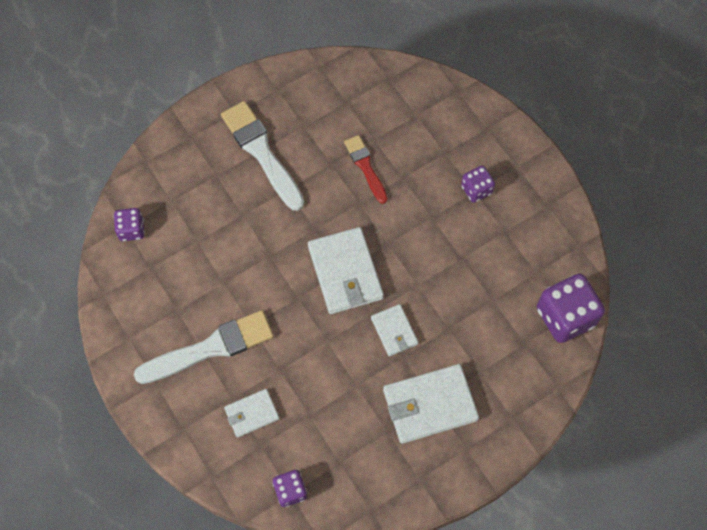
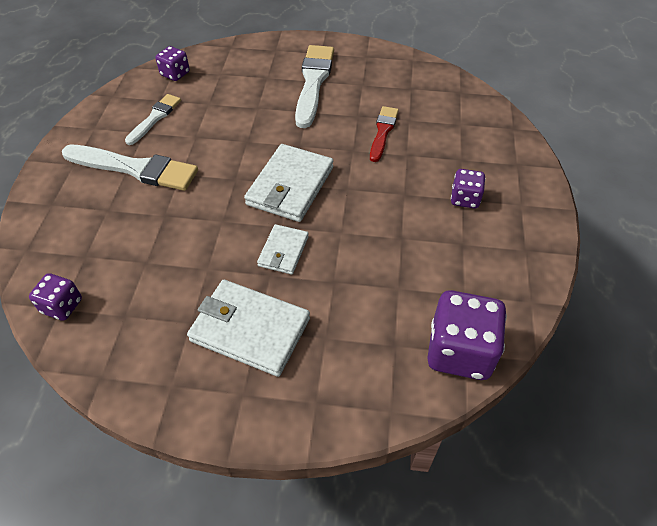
camera: 40 degrees right, 15 degrees down
white wallet [224,389,279,438] -> none
none -> white brush [125,94,181,145]

